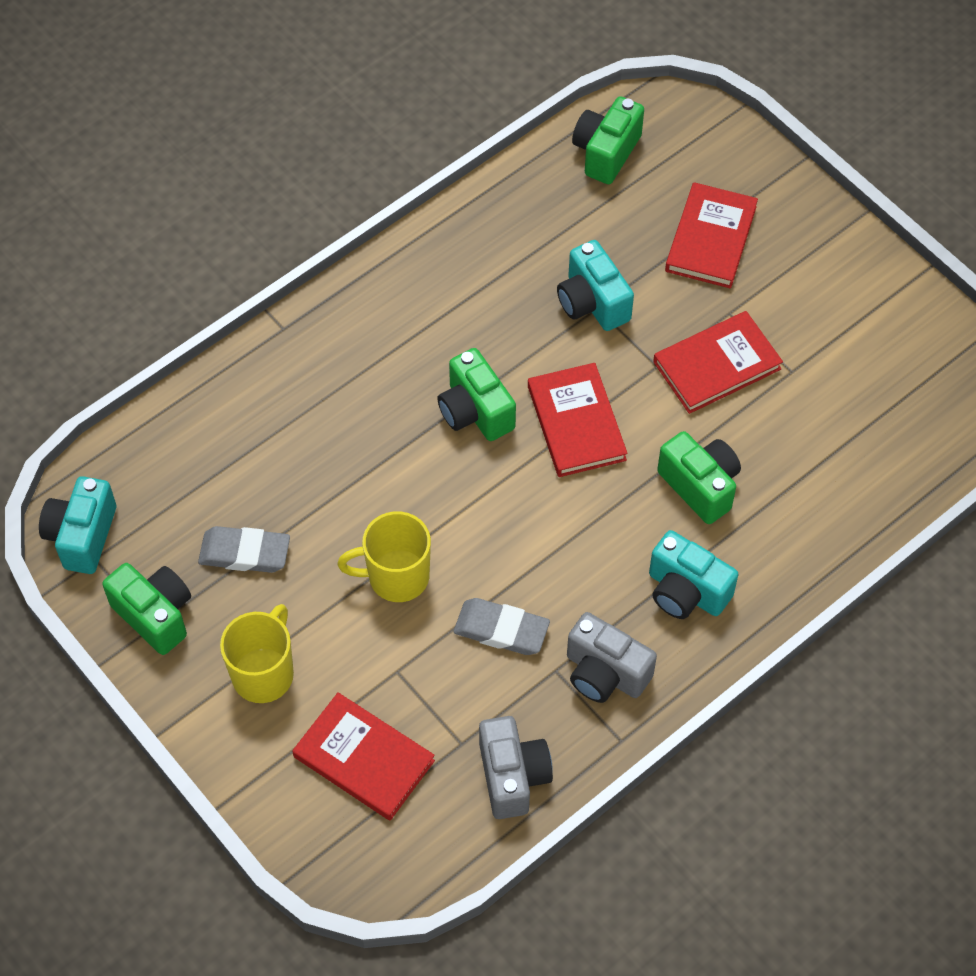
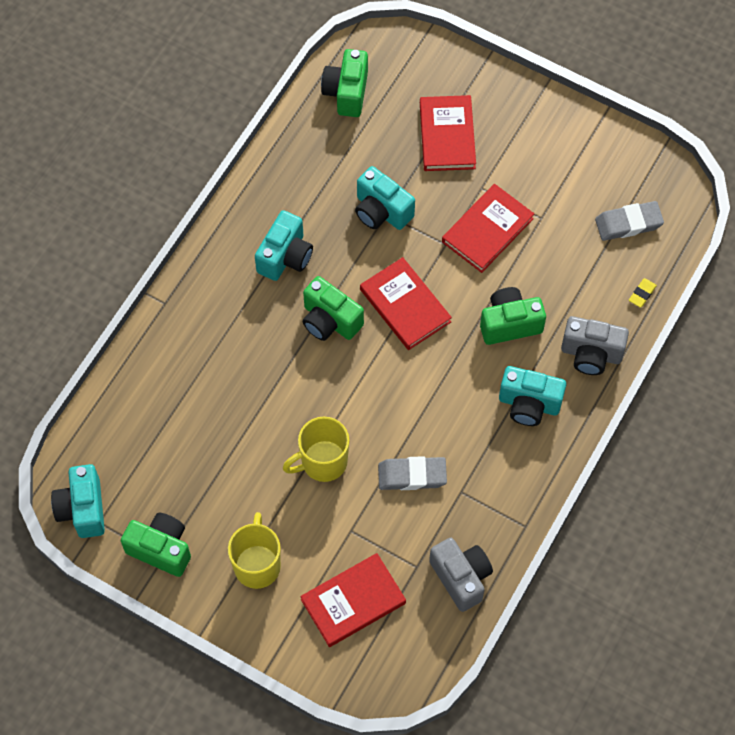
camera: 20 degrees left, 5 degrees up
grey eraser [198,526,290,573] -> grey eraser moved to [595,201,664,241]
red book [292,692,435,821] -> red book turned 45 degrees counterclockwise [300,553,406,647]
grey camera [567,612,657,703] -> grey camera moved to [561,316,629,375]
green camera [657,431,741,524] -> green camera turned 45 degrees counterclockwise [480,287,546,345]
none -> turquoise camera [255,210,313,281]
none -> yellow eraser [629,278,657,308]

